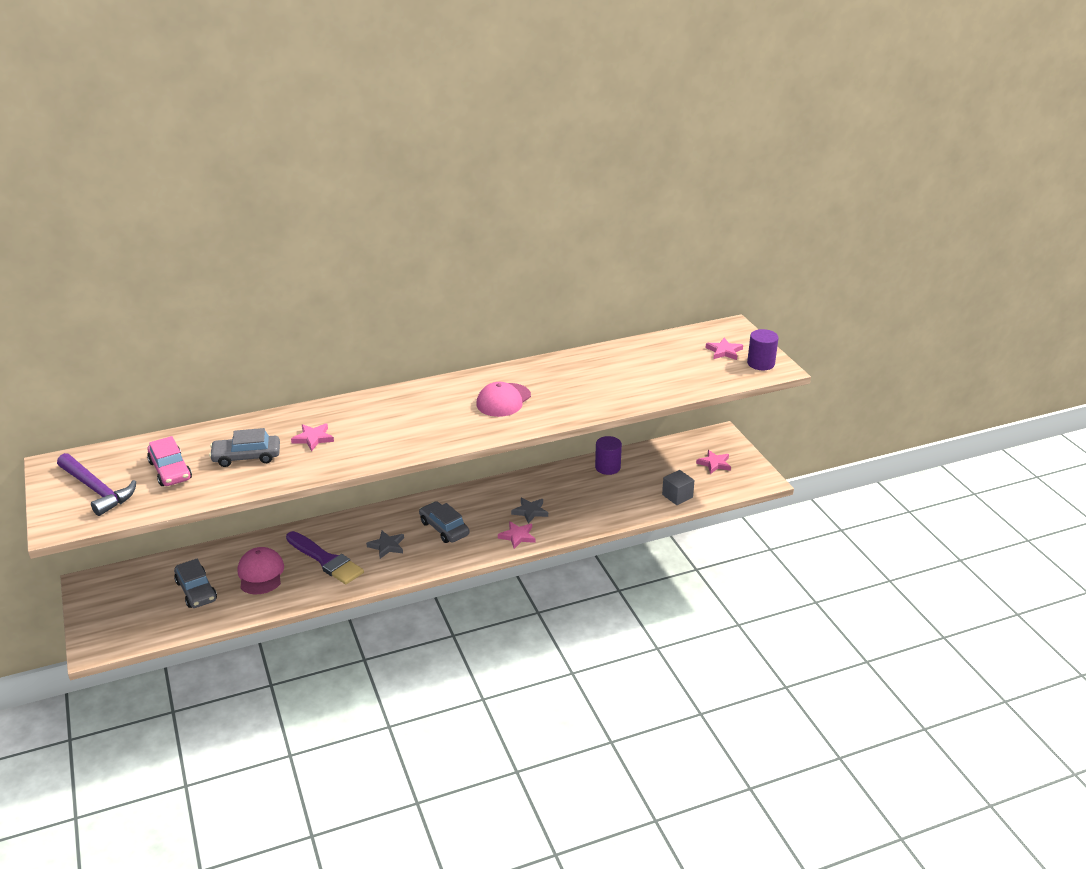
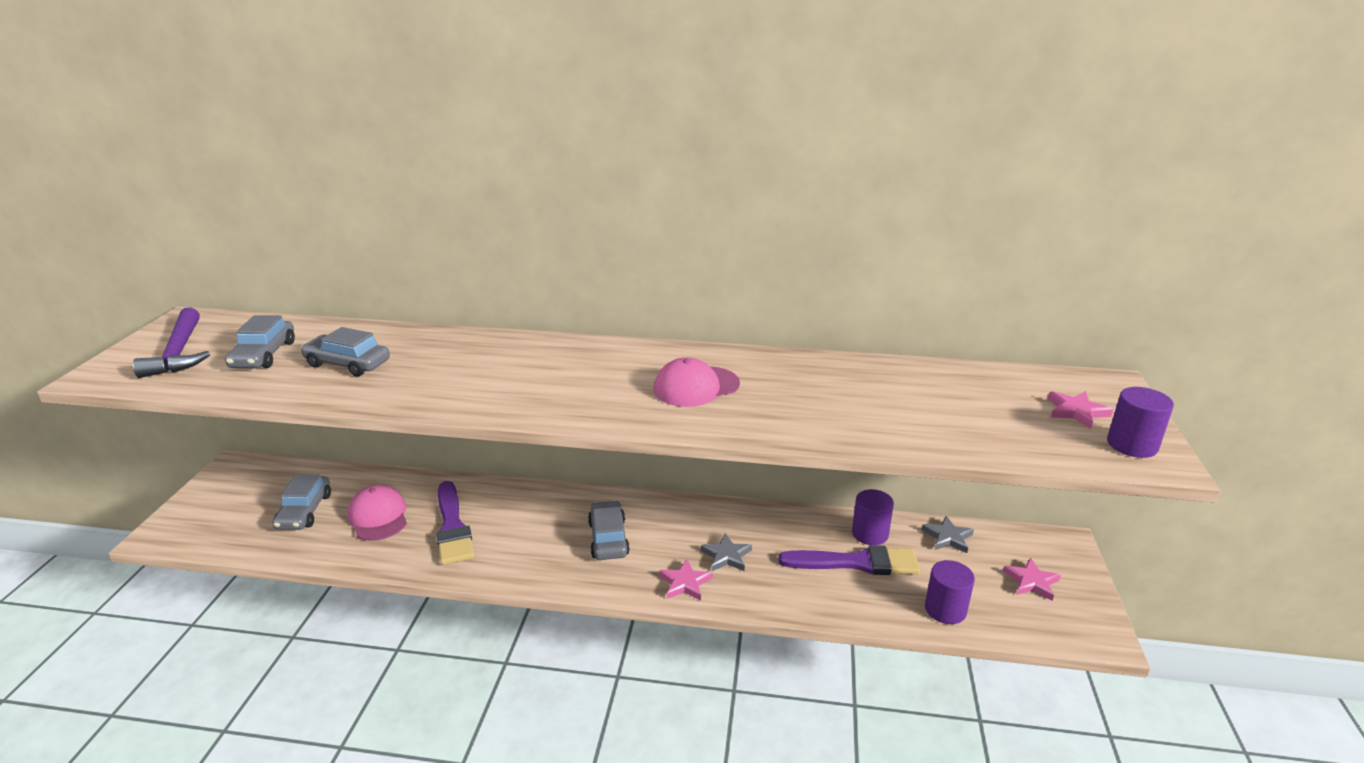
camera: 30 degrees right, 5 degrees down
pink car [147,436,192,486] -> grey car [225,315,295,368]
pink cap [238,547,284,594] -> pink cap turned 45 degrees counterclockwise [348,485,407,541]
pink star [291,423,334,451] -> none
grey star [366,531,404,559] -> grey star moved to [921,516,974,553]
grey cube [662,470,695,505] -> purple cylinder [925,560,975,624]
none -> purple brush [778,545,920,575]

